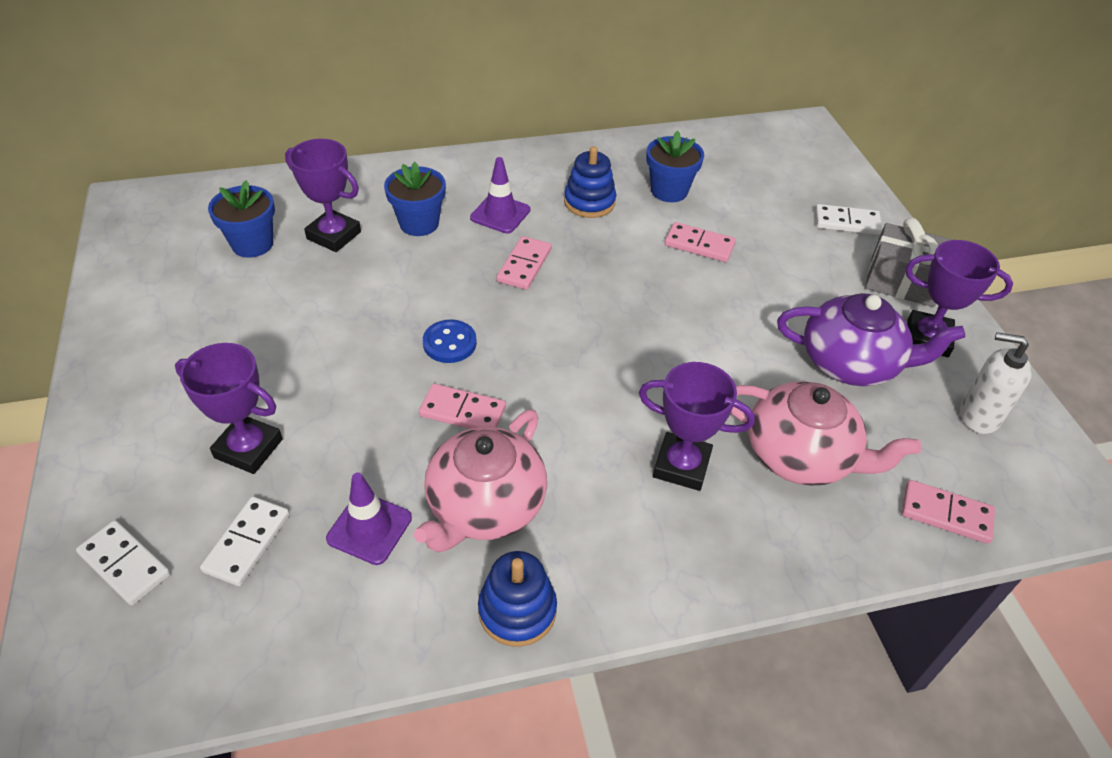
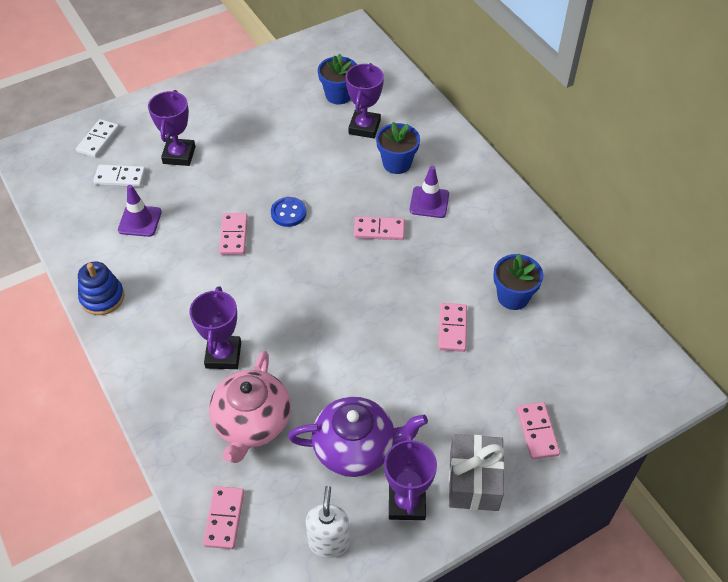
camera: 75 degrees right, 5 degrees up
pink teapot [414,410,547,552] -> none
blue stacking toy [564,146,616,218] -> none
purple teapot [777,293,965,386] -> purple teapot turned 90 degrees counterclockwise [288,397,428,477]
white domino [815,204,882,235] -> pink domino [517,402,560,460]

